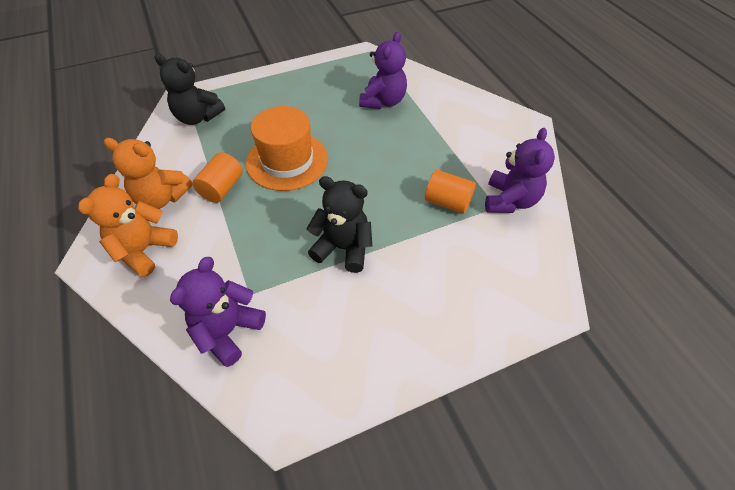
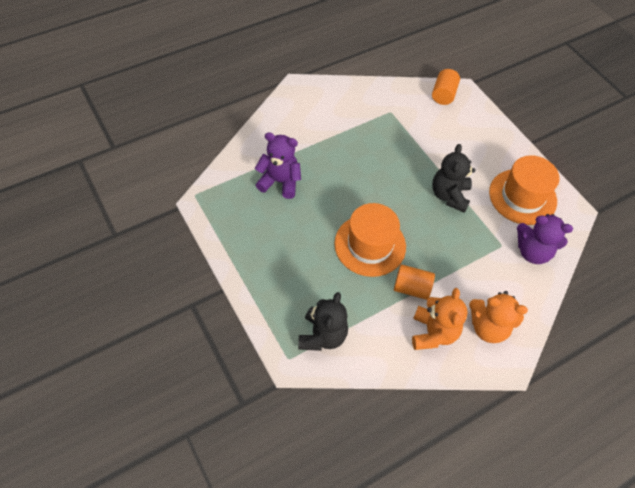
camera: 100 degrees left, 5 degrees up
orange cylinder [425,170,476,214] -> orange cylinder moved to [432,69,460,105]
purple teddy bear [485,128,555,213] -> none
none -> orange hat [489,155,559,225]

